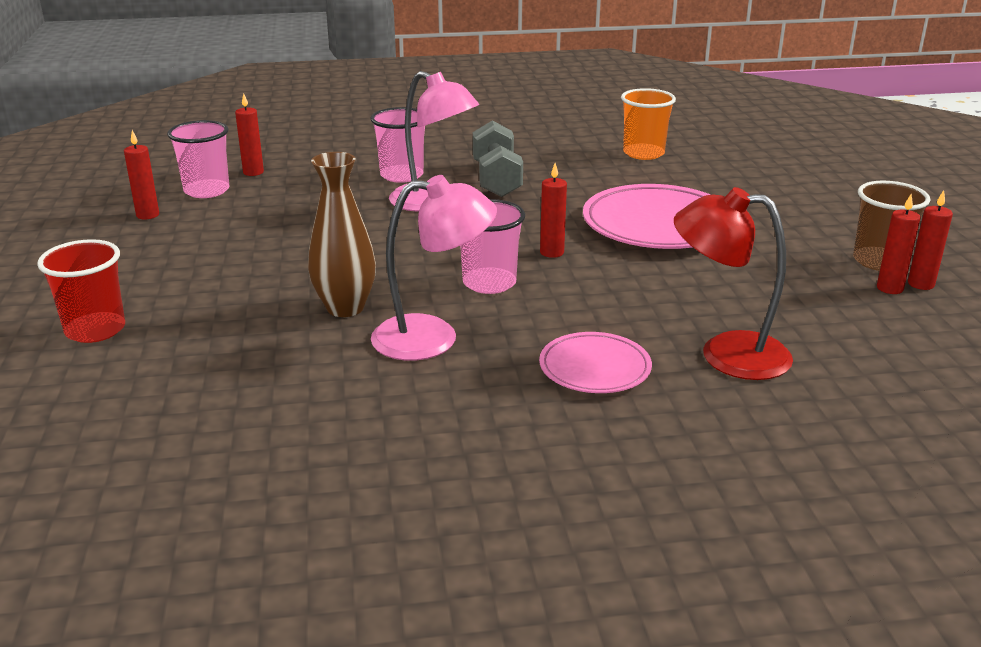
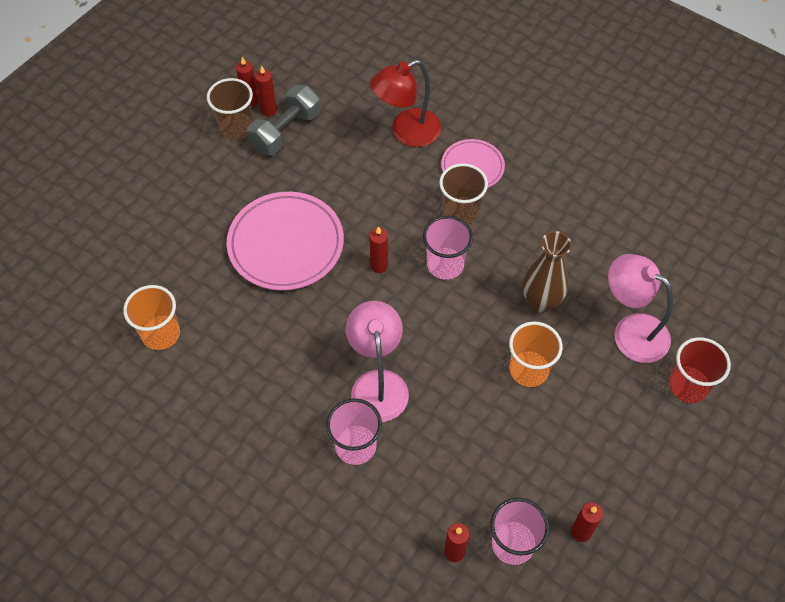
camera: 135 degrees left, 30 degrees up
pink lamp [371,175,497,361] -> pink lamp moved to [608,254,673,363]
grey dumbbell [473,121,523,197] -> grey dumbbell moved to [247,85,321,155]
red lamp [674,187,793,380] -> red lamp turned 90 degrees clockwise [370,60,442,147]
none -> brown cup [439,163,488,225]
none -> orange cup [509,322,563,387]

